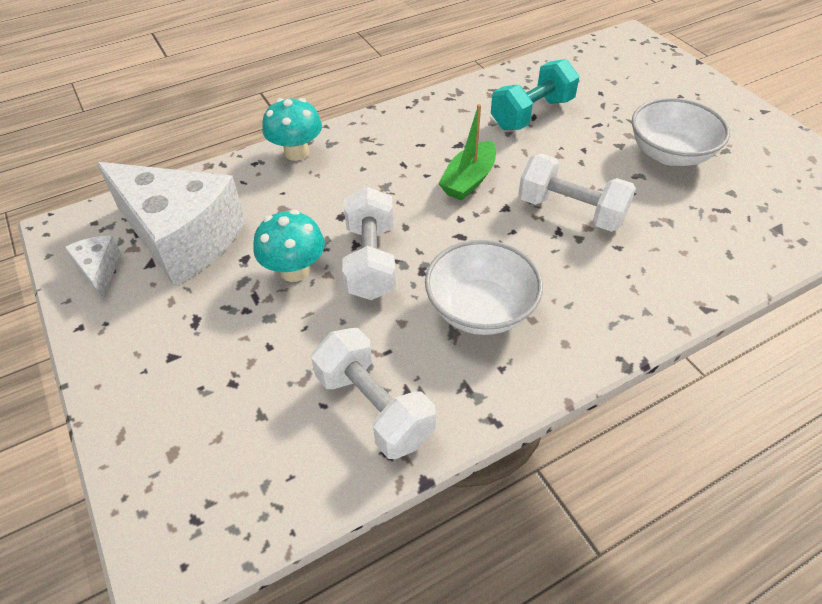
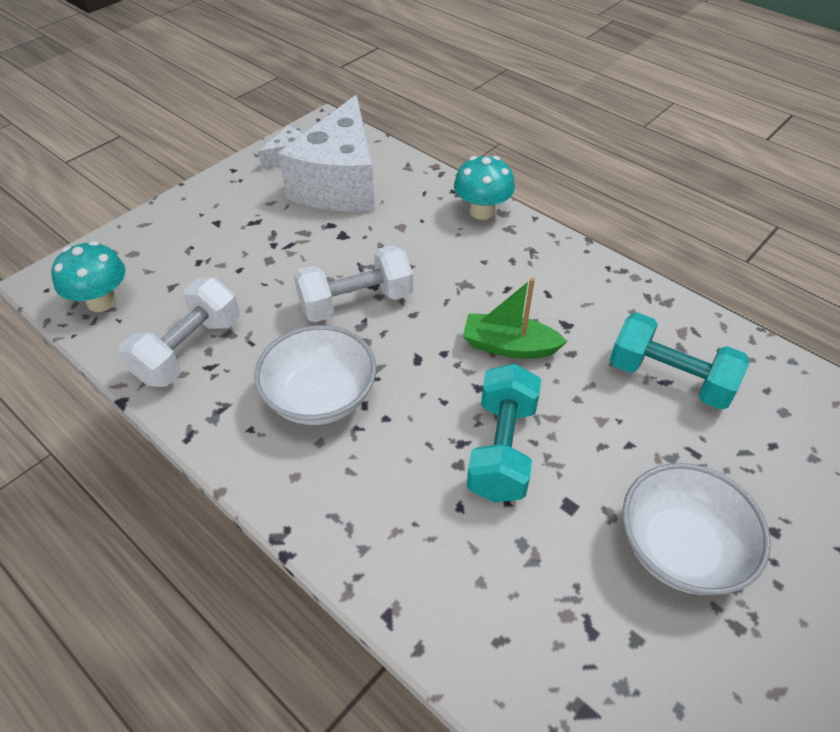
camera: 70 degrees right, 0 degrees up
turquoise mushroom [253,210,325,282] -> turquoise mushroom moved to [51,241,126,312]
white dumbbell [518,154,636,232] -> turquoise dumbbell [466,364,541,502]

